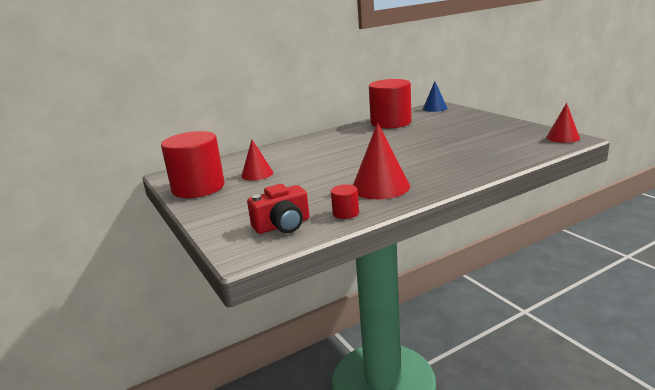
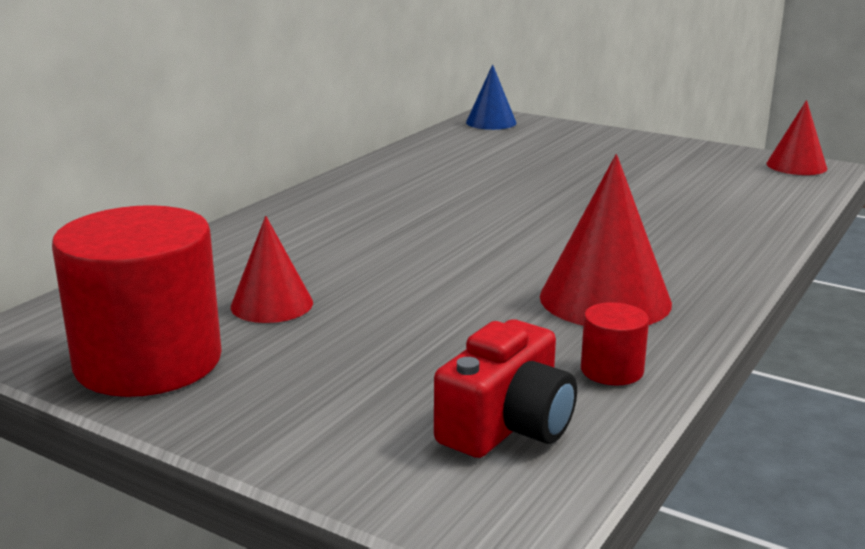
camera: 30 degrees left, 0 degrees up
red cylinder [369,79,411,129] -> none

